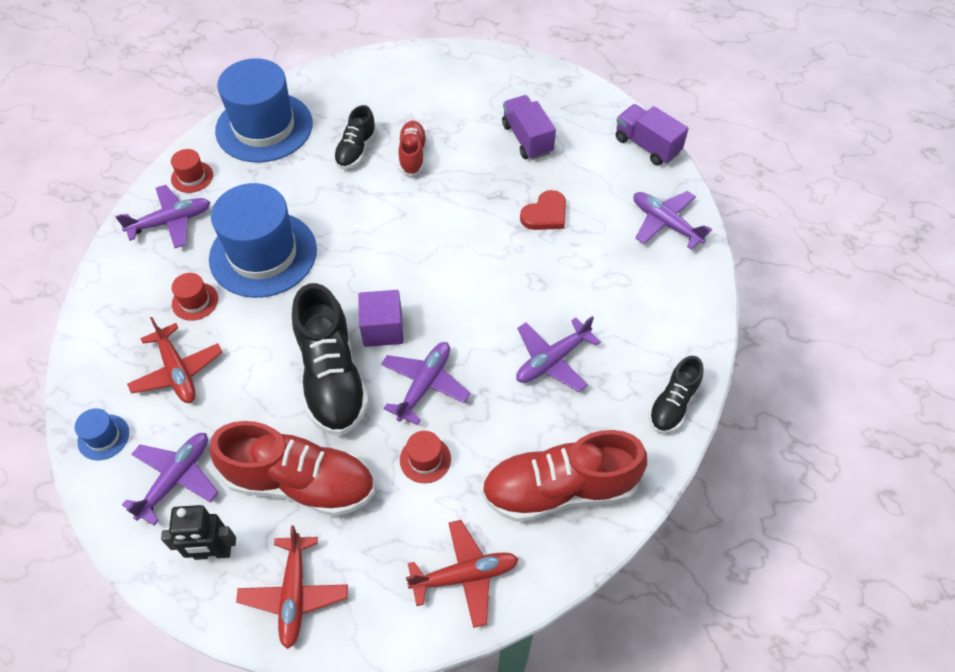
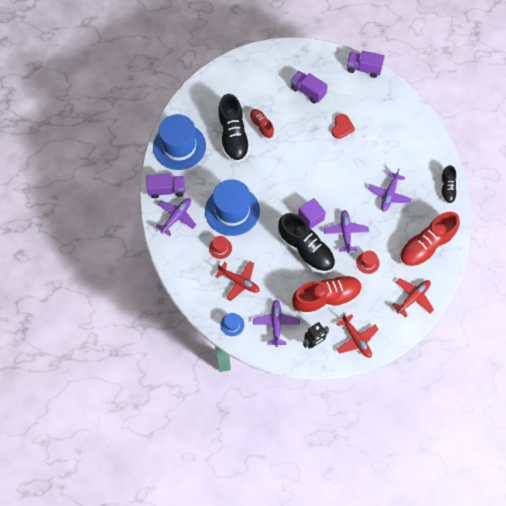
camera: 30 degrees left, 10 degrees up
red hat [171,149,213,193] -> purple truck [146,174,185,198]
black shoe [334,105,377,169] -> black shoe [218,94,250,163], size x1.82
purple plane [634,191,712,250] -> none

